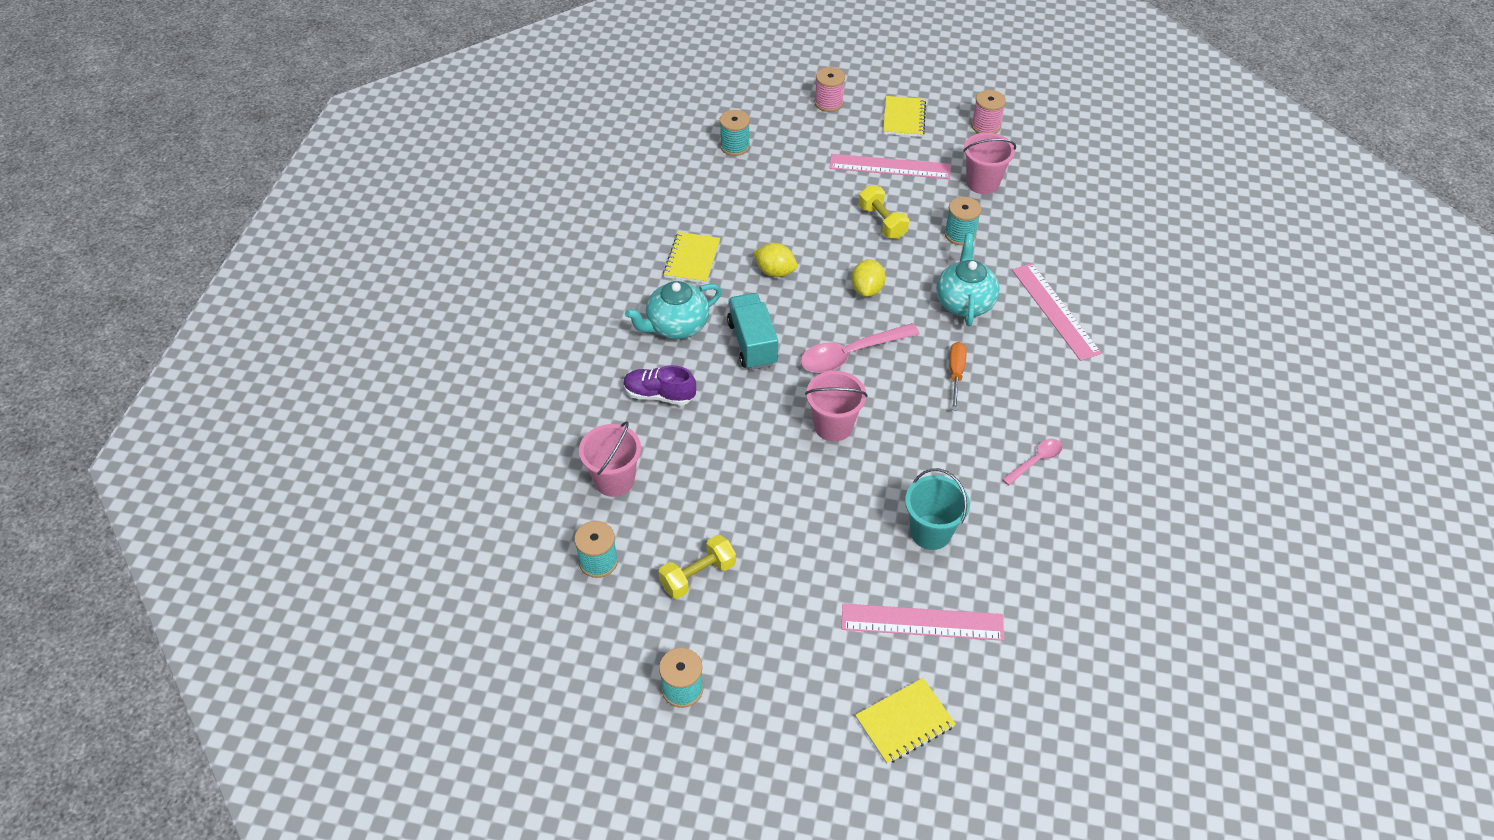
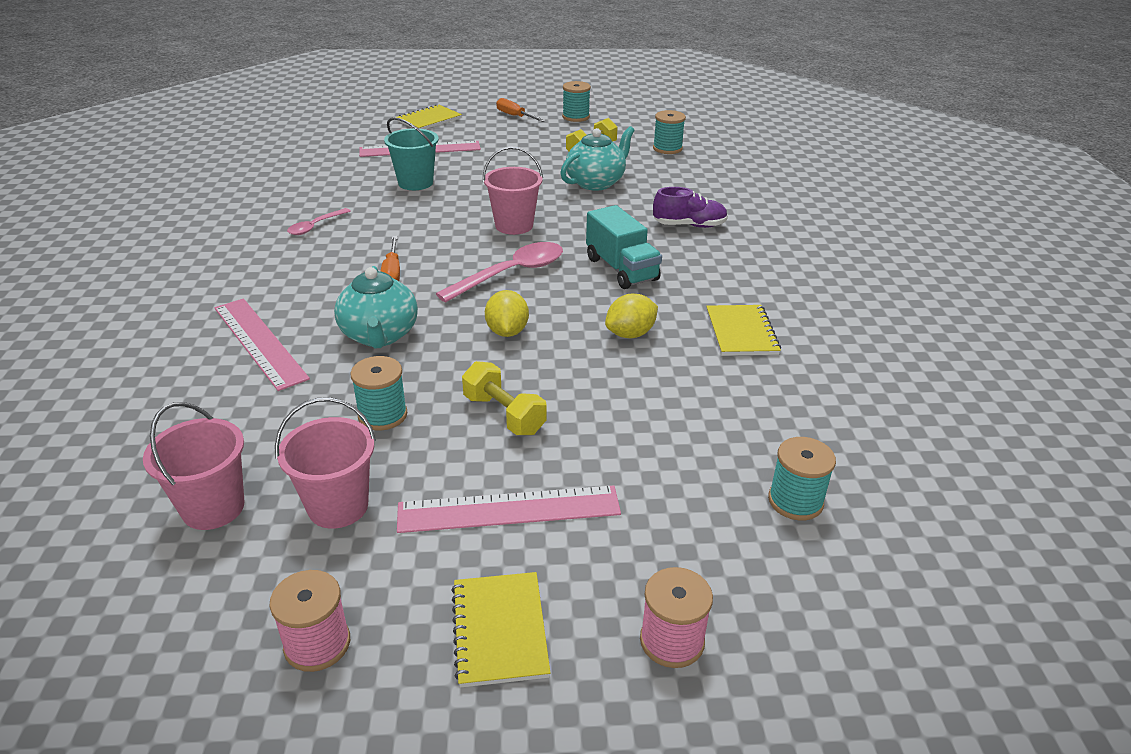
camera: 165 degrees right, 15 degrees down
pink bucket [579,421,641,497] -> pink bucket moved to [143,402,245,530]
turquoise teapot [625,281,722,339] -> turquoise teapot moved to [560,126,635,191]
yellow lemon [753,243,797,277] -> yellow lemon turned 45 degrees counterclockwise [605,293,658,338]
none -> orange screwdriver [496,98,546,122]

